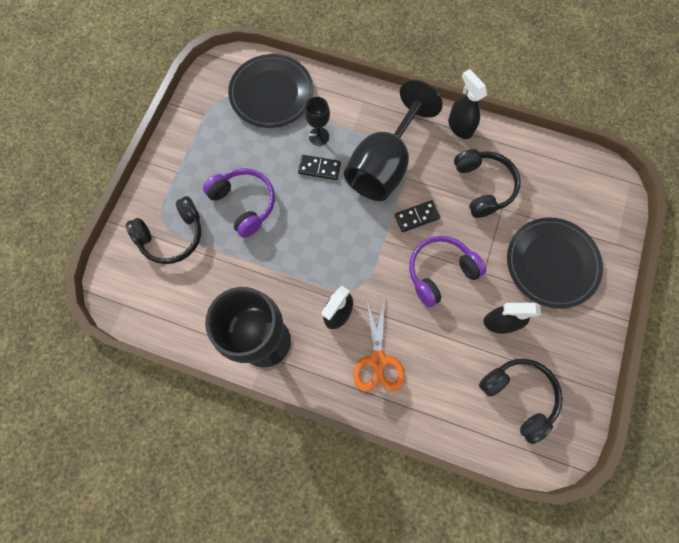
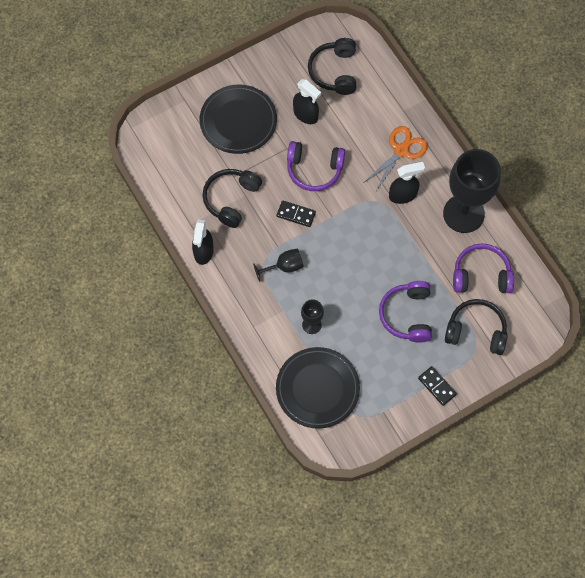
camera: 140 degrees left, 5 degrees down
black domino [298,155,341,180] -> black domino moved to [418,366,457,406]
black goblet [344,79,443,201] -> black goblet [253,249,304,282], size x0.45
none -> purple headphones [453,243,514,293]

